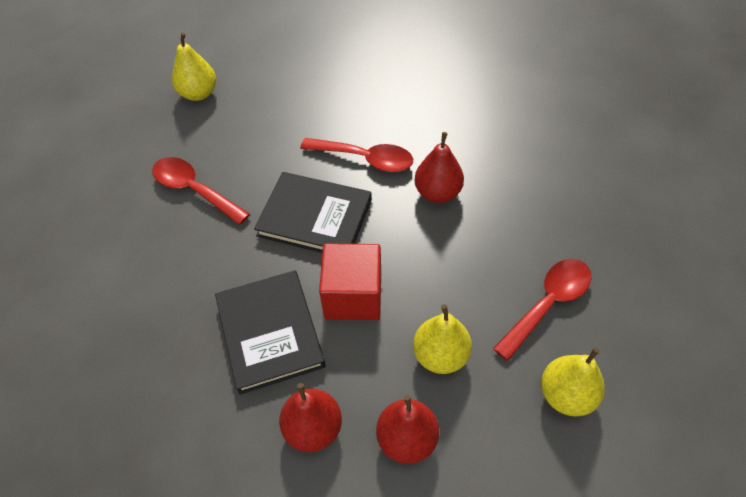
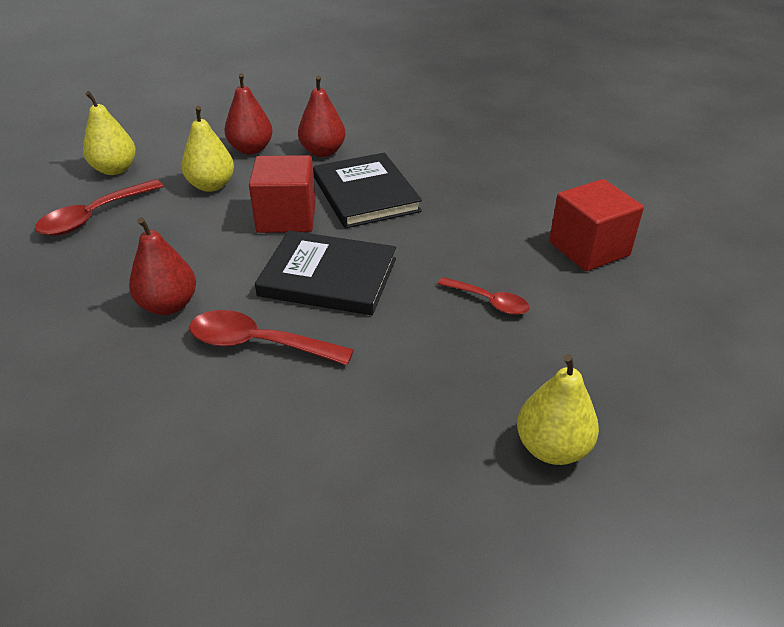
camera: 175 degrees right, 15 degrees down
red spoon [152,157,250,225] -> red spoon [438,277,530,315], size x0.63
none -> red cube [549,179,644,271]

